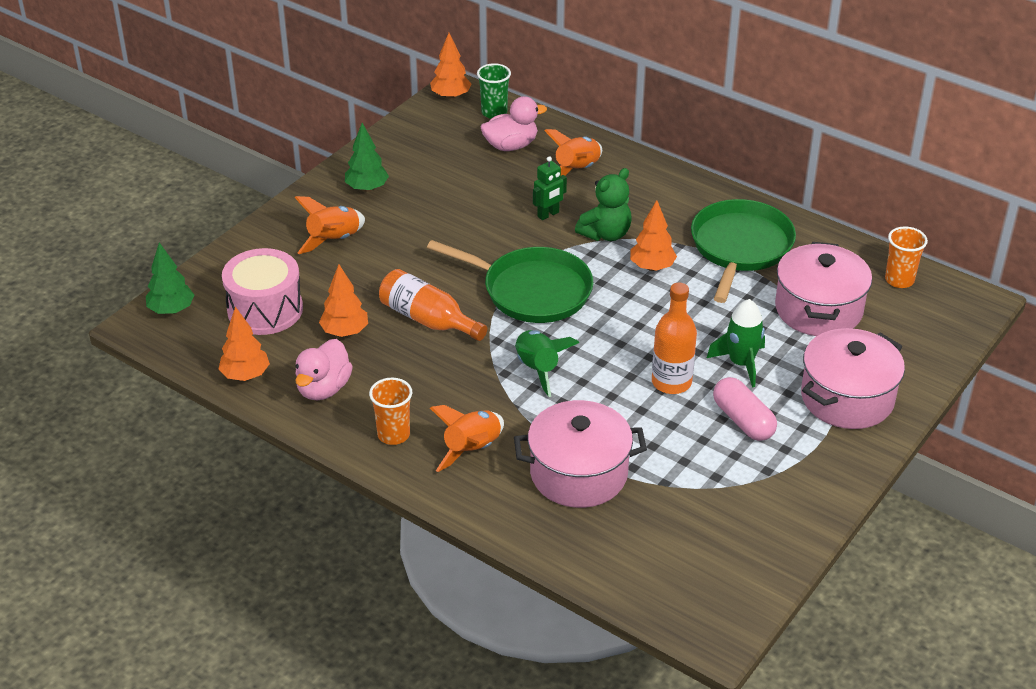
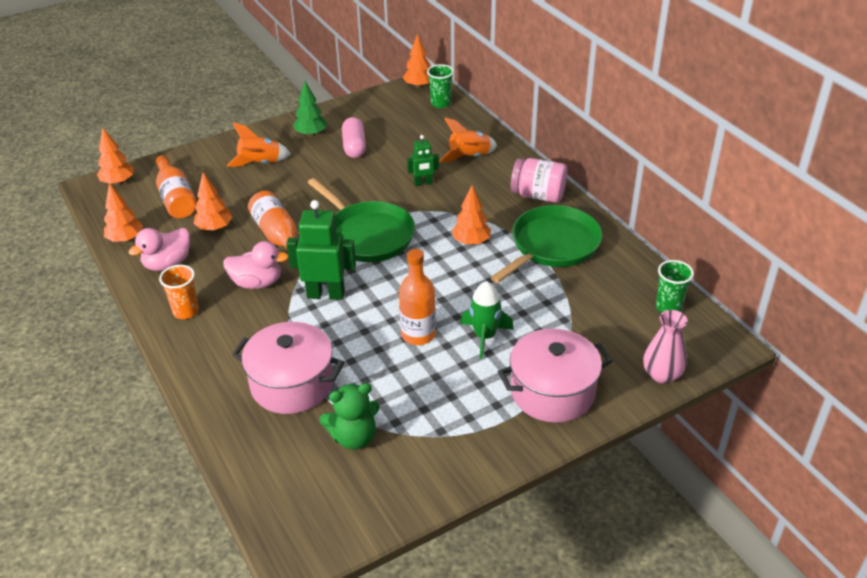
camera: 25 degrees right, 0 degrees up
green tree [146,242,194,314] -> orange tree [97,128,134,185]
pink drum [222,248,303,335] -> orange bottle [156,155,197,218]
orange rocket [430,405,504,472] -> none
pink duck [481,96,547,151] -> pink duck moved to [223,241,289,289]
green rocket [515,330,579,397] -> green robot [286,200,356,300]
green teddy bear [575,168,632,241] -> green teddy bear moved to [319,383,380,450]
pink capsule [713,377,777,441] -> pink capsule moved to [342,117,366,158]
pink pot [775,242,872,336] -> none
orange cup [885,226,928,288] -> green cup [656,260,694,313]
none -> pink jar [511,158,567,203]
none -> pink vase [643,310,688,383]

